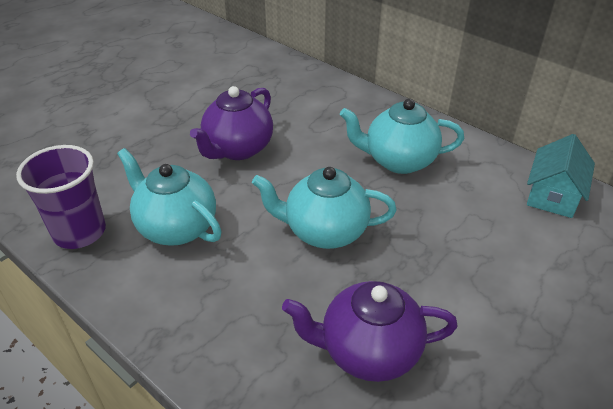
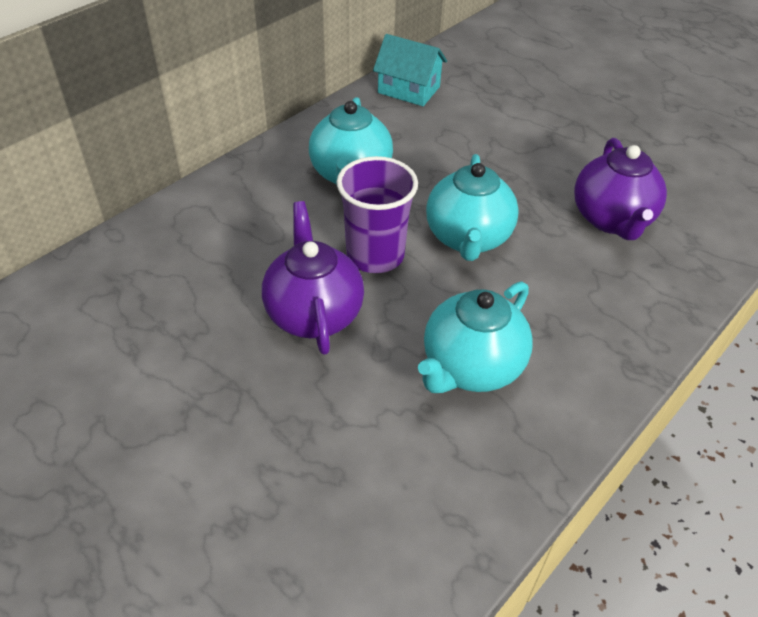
camera: 90 degrees left, 5 degrees up
purple cup [16,145,106,249] -> purple cup moved to [337,156,418,273]
purple teapot [190,86,273,160] -> purple teapot turned 135 degrees counterclockwise [262,201,364,355]

